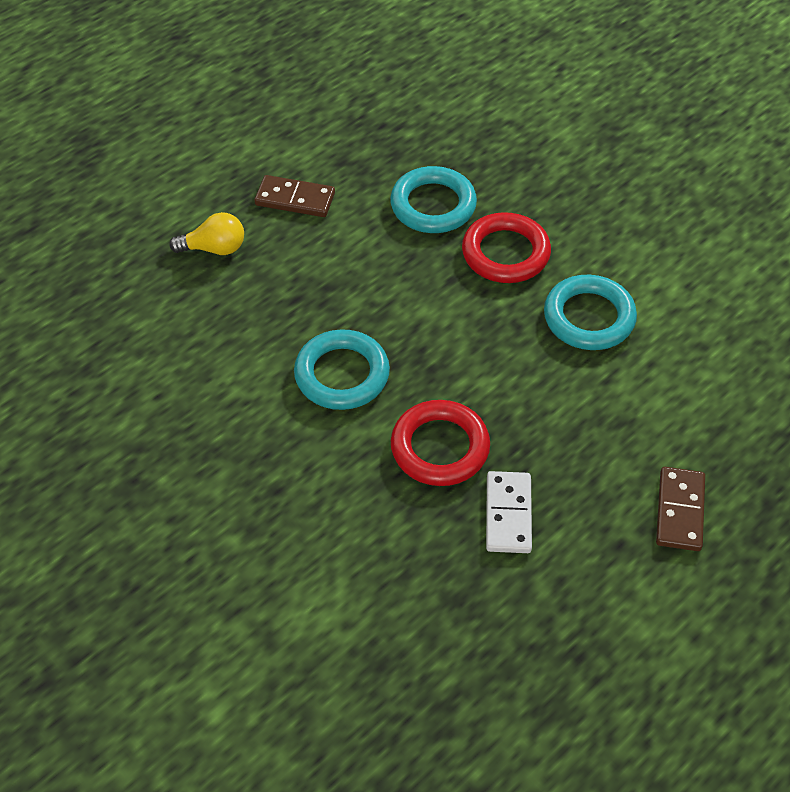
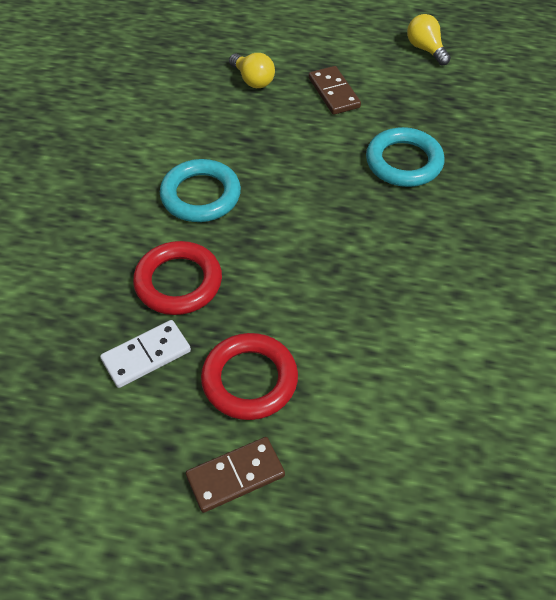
camera: 55 degrees right, 0 degrees up
red ring [462,212,551,283] -> red ring moved to [201,333,298,420]
turquoise ring [544,275,637,350] -> none
none -> yellow light bulb [407,14,451,65]

